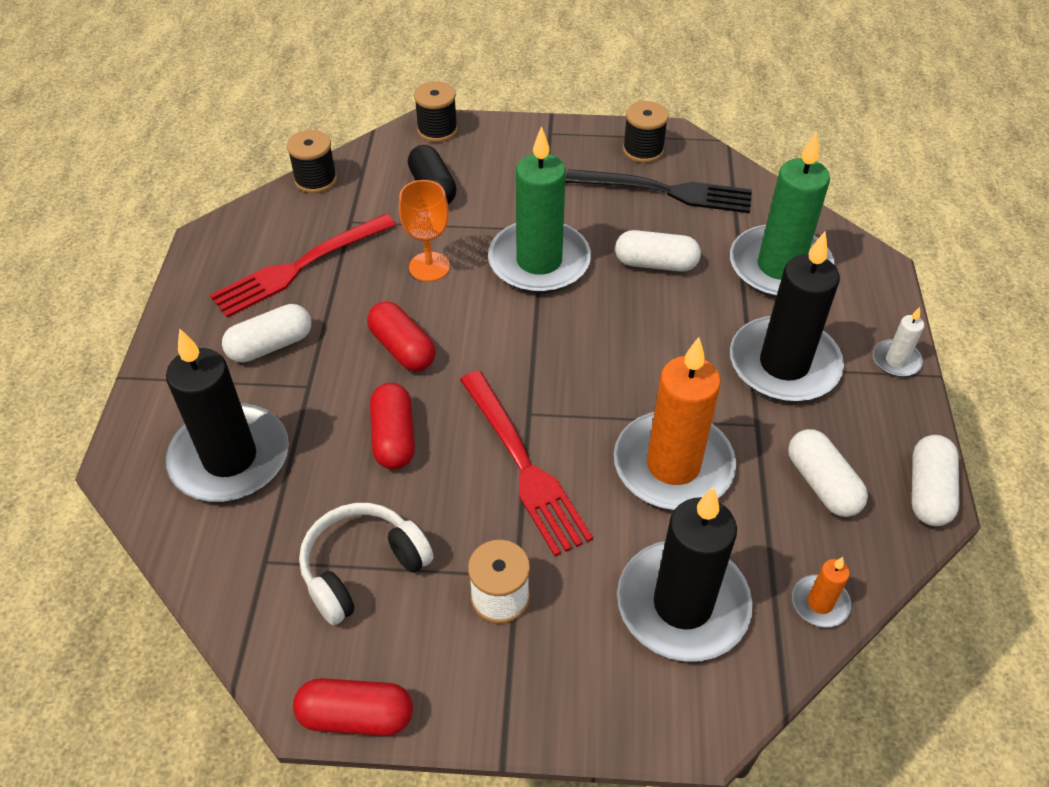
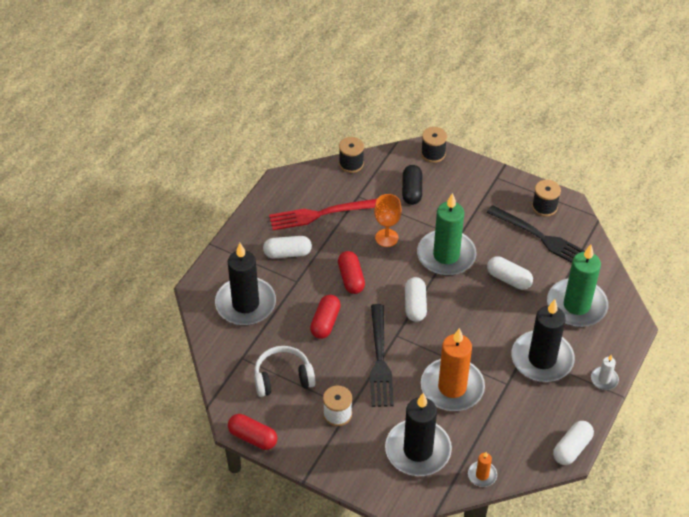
camera: 25 degrees right, 0 degrees up
red fork [460,371,593,556] -> black fork [370,304,394,407]
white capsule [788,429,868,517] -> white capsule moved to [405,277,427,322]

